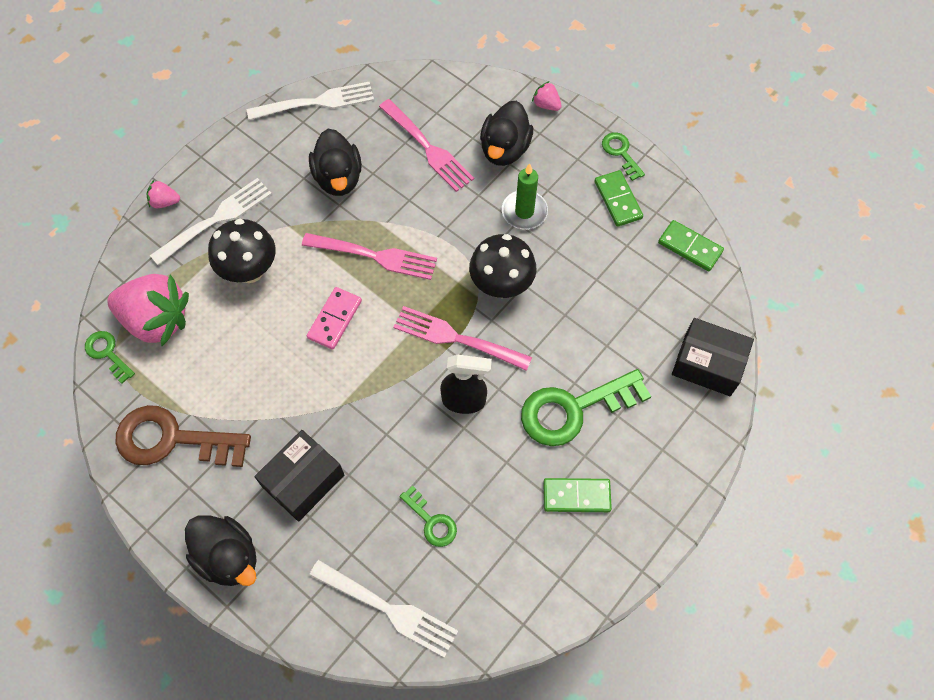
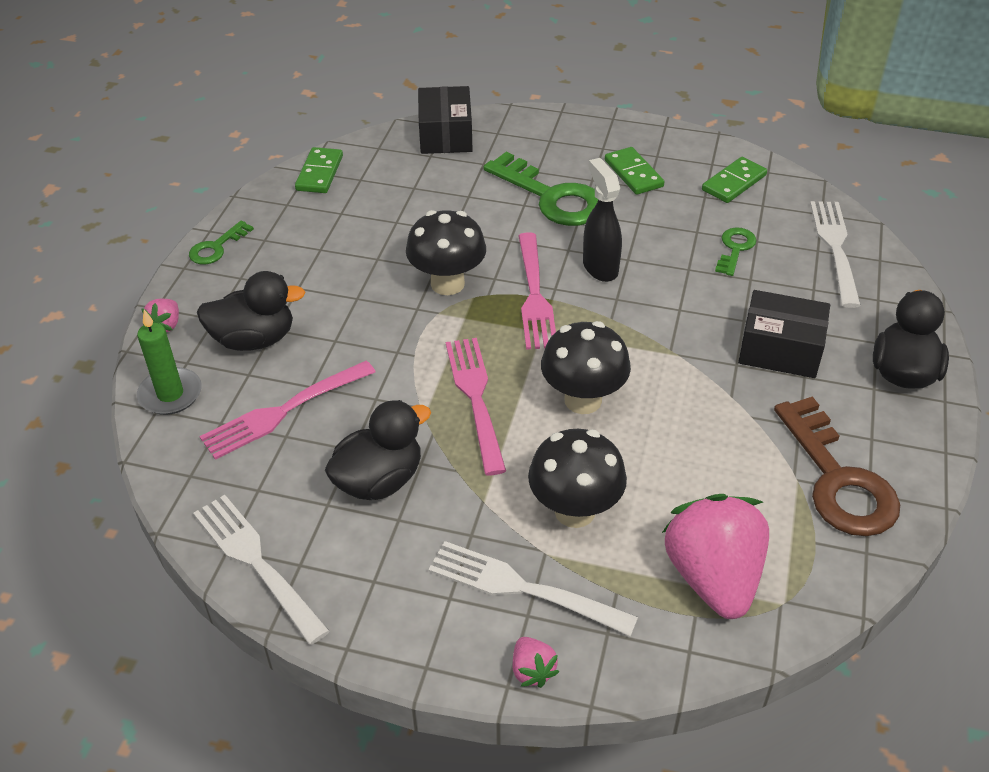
camera: 115 degrees left, 20 degrees down
green key [85,331,135,384] -> none
pink domino [307,287,362,350] -> black mushroom [541,321,631,414]
pink fork [379,99,474,192] -> pink fork turned 150 degrees counterclockwise [199,360,375,460]
green candle [502,163,548,229] -> green candle moved to [137,310,202,415]
green domino [595,170,643,227] -> green domino moved to [702,157,767,203]

